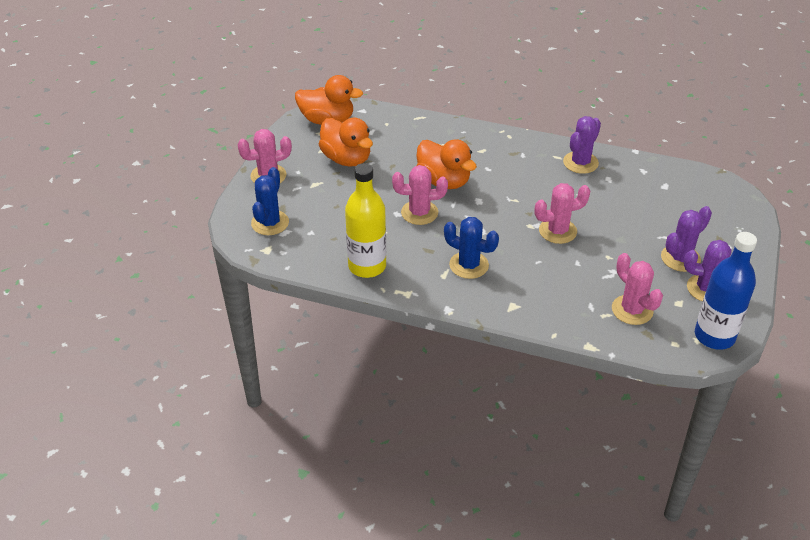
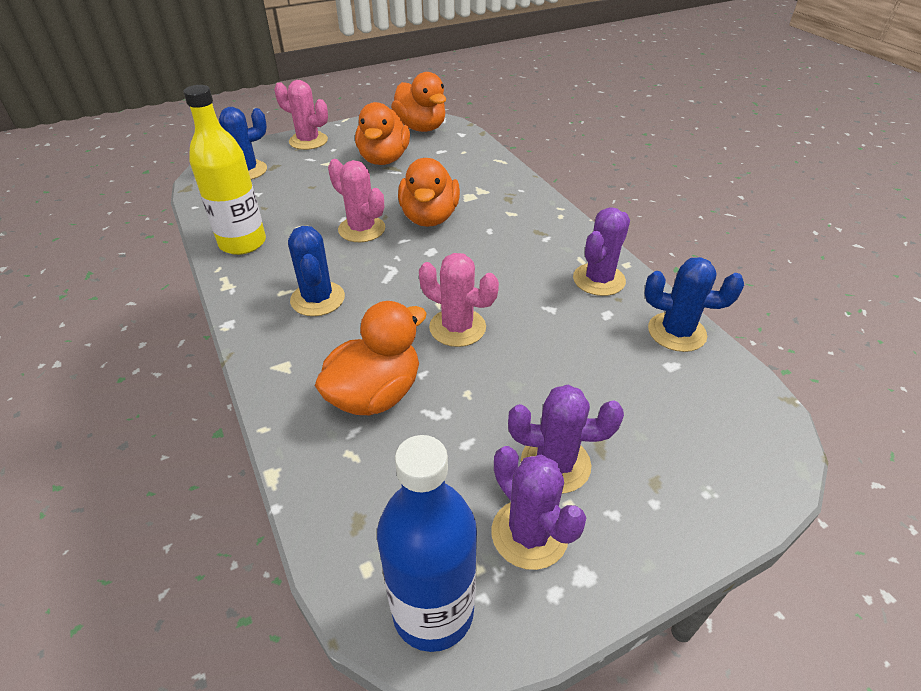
camera: 45 degrees right, 0 degrees up
purple cactus [563,116,601,174] -> purple cactus turned 45 degrees counterclockwise [573,207,630,296]
pink cactus [612,253,663,325] -> none
none -> orange duck [315,301,427,415]
none -> blue cactus [644,257,744,352]

